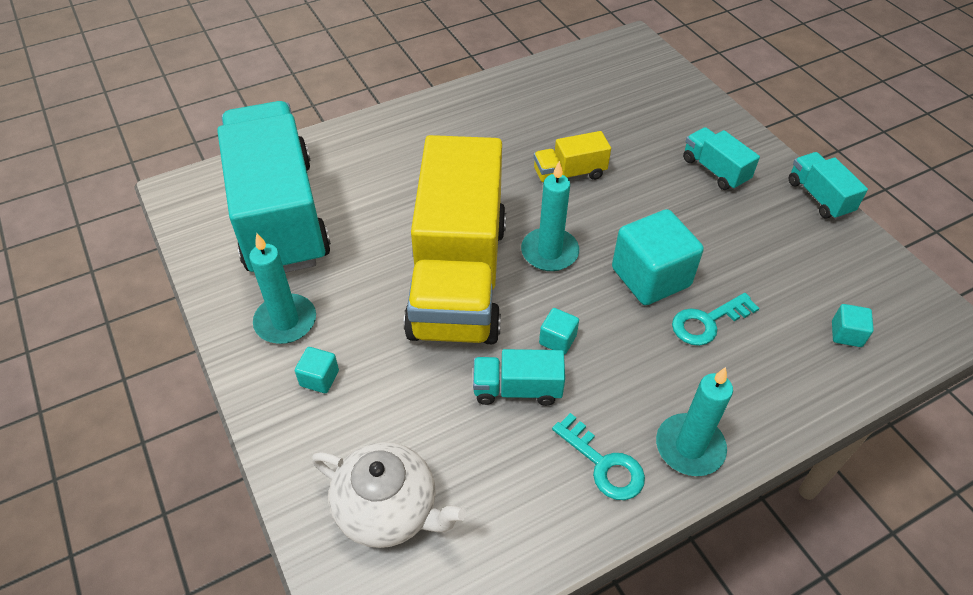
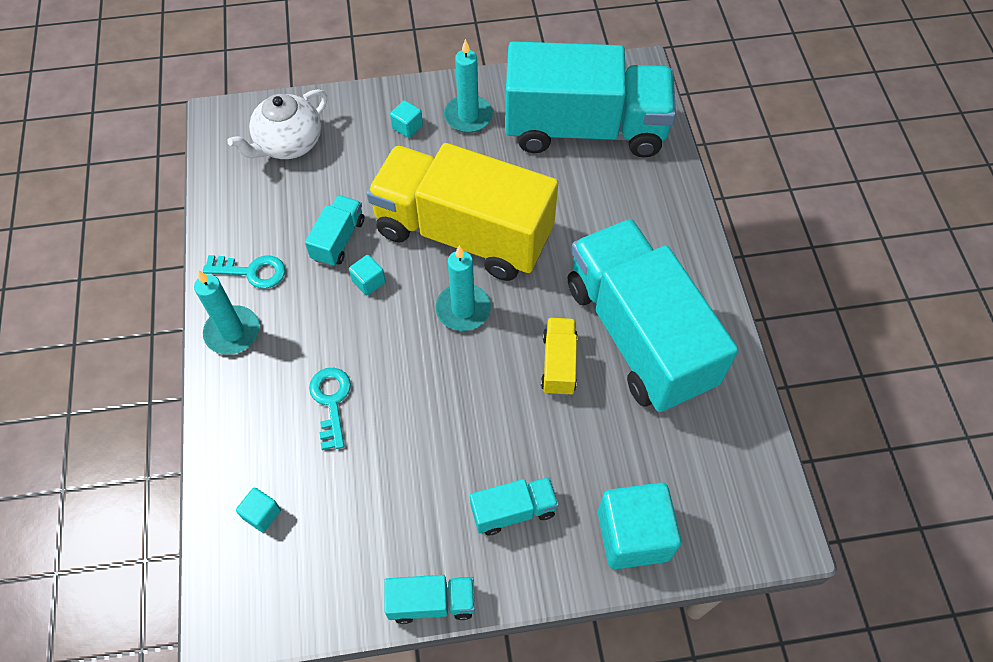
camera: 110 degrees right, 10 degrees up
turquoise key [552,413,645,500] -> turquoise key turned 150 degrees counterclockwise [203,255,285,289]
turquoise cube [612,209,704,305] -> turquoise cube moved to [598,482,681,569]
none -> turquoise truck [568,219,738,412]

